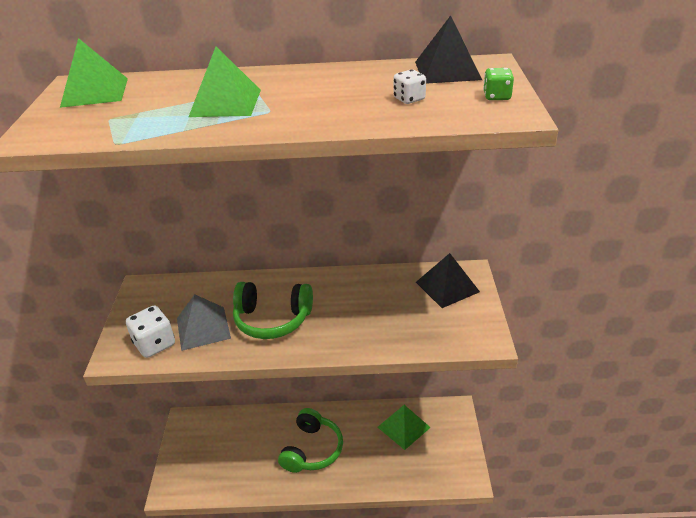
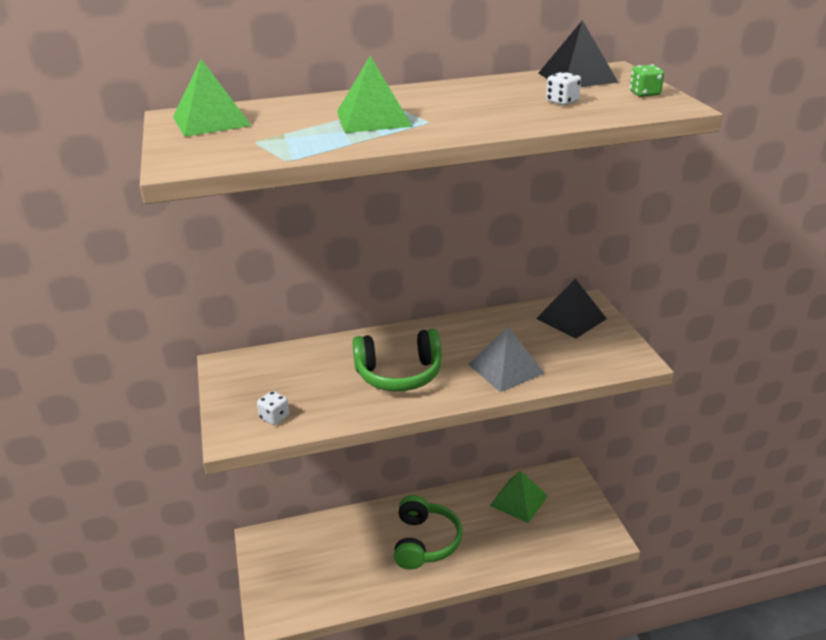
camera: 15 degrees left, 5 degrees down
white dice [126,306,175,358] -> white dice [257,391,290,425], size x0.58
grey pyramid [177,294,231,351] -> grey pyramid moved to [468,327,545,392]

